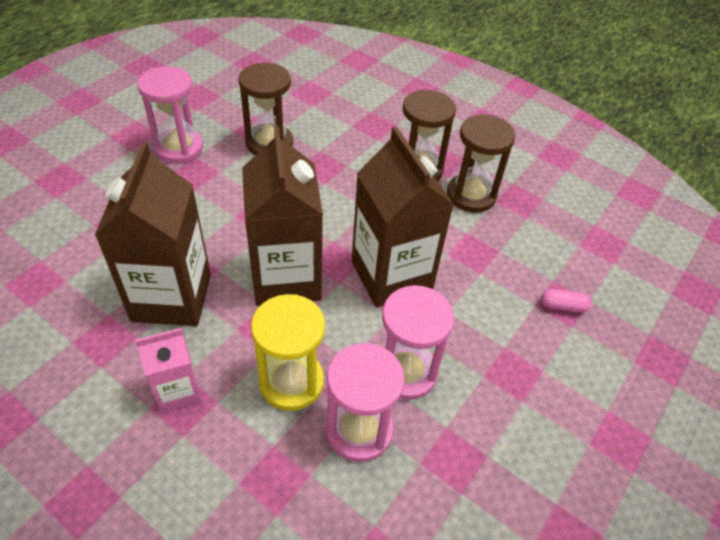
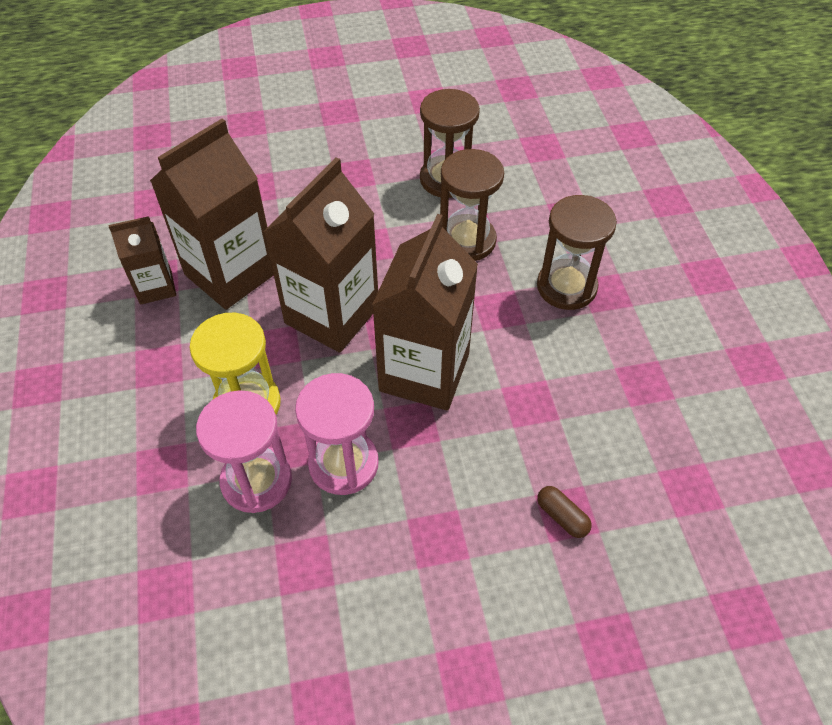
camera: 45 degrees right, 5 degrees up
pink carton [135,328,202,414] -> none
pink hourglass [137,66,203,163] -> none
brown hourglass [447,114,516,213] -> brown hourglass moved to [440,149,504,261]
pink capsule [541,289,592,313] -> brown capsule [537,486,592,538]
none -> brown carton [108,216,176,305]

